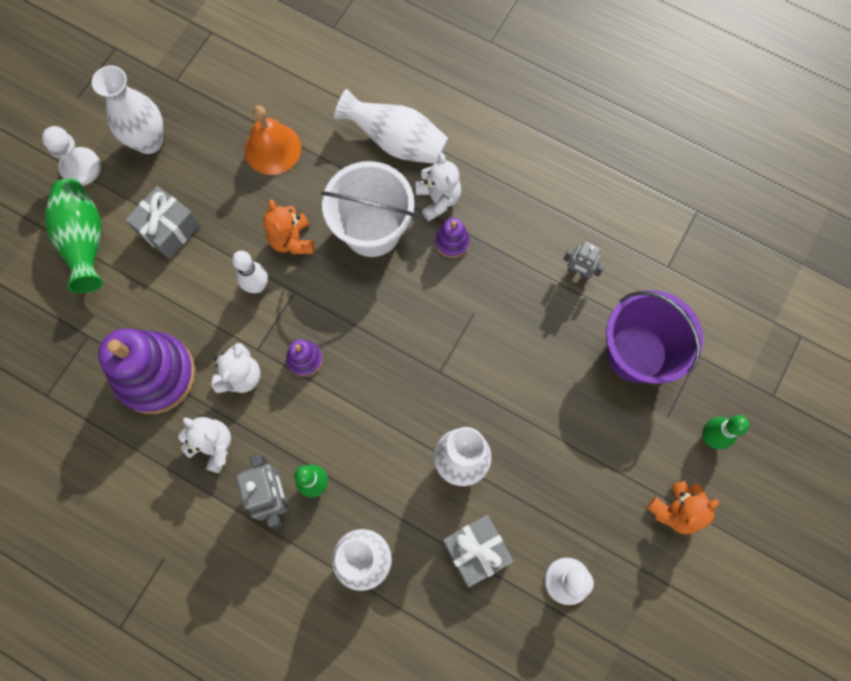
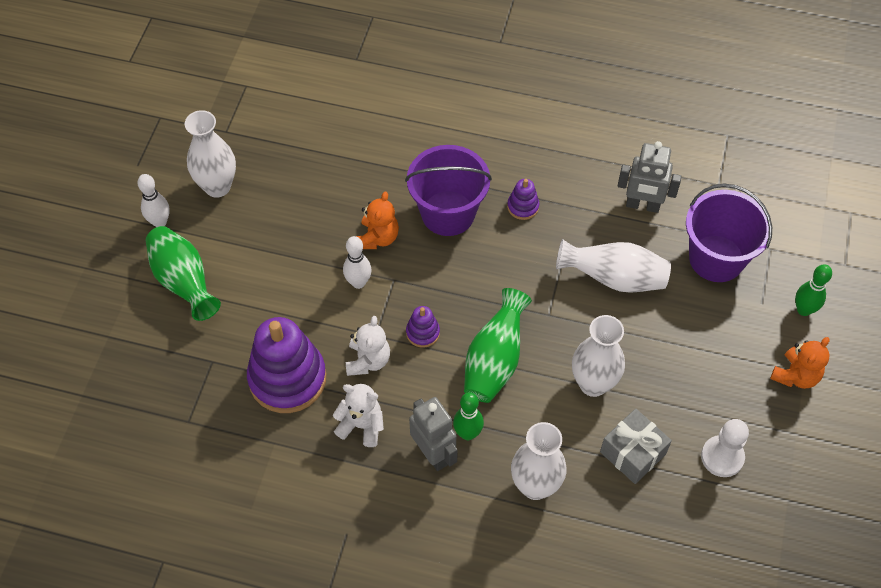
camera: 15 degrees left, 15 degrees down
white pawn [42,126,101,186] -> white bowling pin [137,174,170,227]
grey gift [125,186,200,259] -> none
orange bell [244,106,301,175] -> none
orange teddy bear [263,199,314,254] -> orange teddy bear turned 135 degrees counterclockwise [356,192,399,249]
white bucket [321,161,415,257] -> purple bucket [405,145,492,236]
white vase [334,89,448,164] -> white vase moved to [556,239,671,293]
white teddy bear [415,153,461,221] -> none
grey robot [563,241,605,280] -> grey robot [618,141,682,213], size x1.63
none -> green vase [464,288,532,403]

